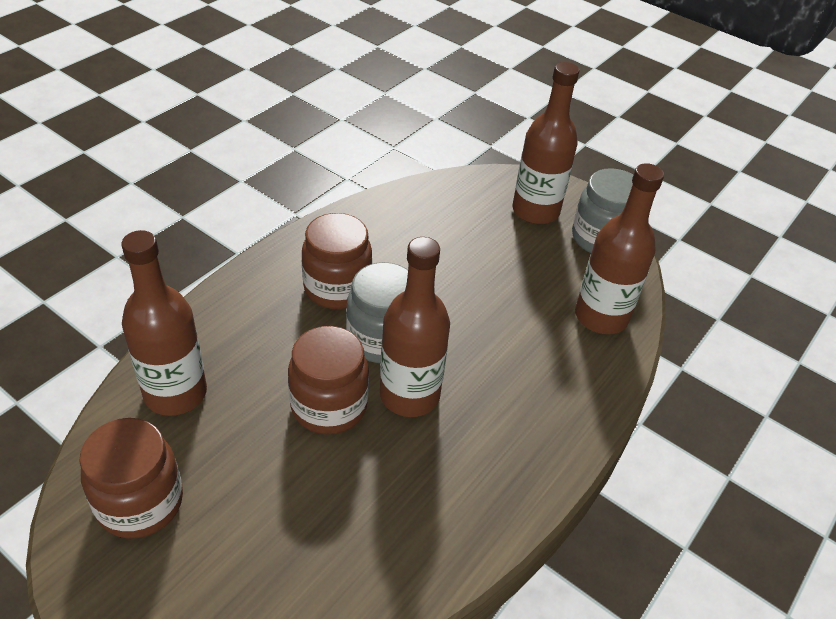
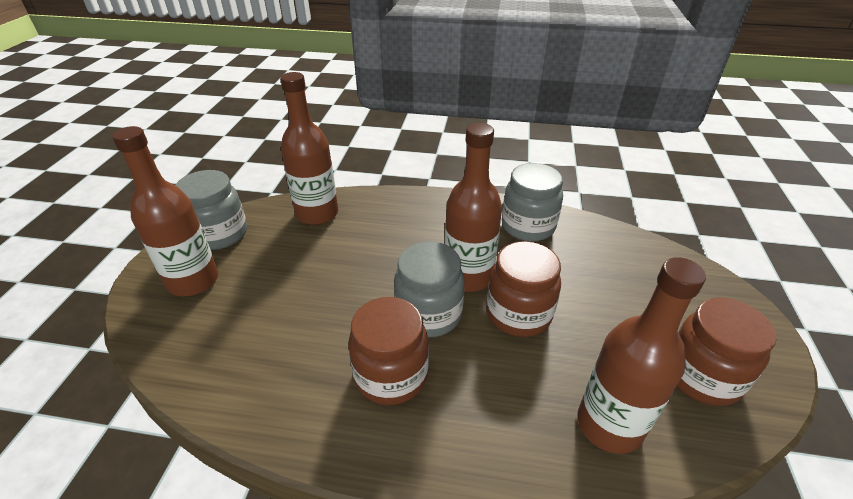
camera: 115 degrees left, 5 degrees down
none -> grey jar [502,163,563,241]

